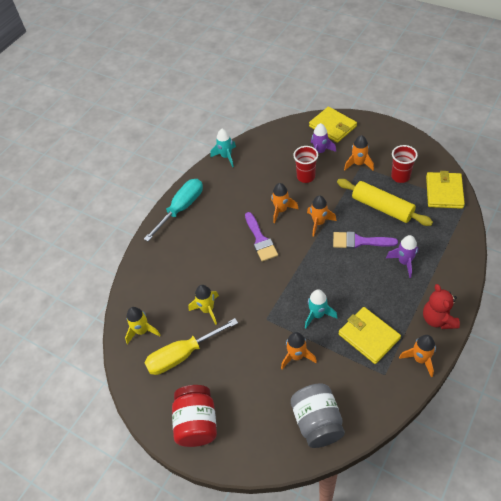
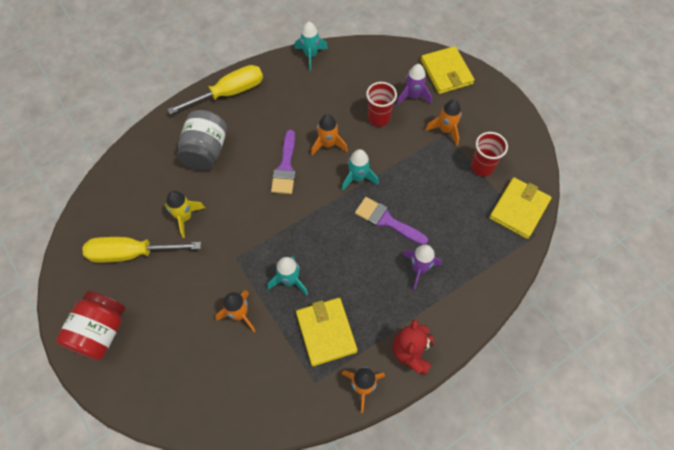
camera: 20 degrees right, 10 degrees up
yellow rocket [125,307,160,344] -> none
turquoise screwdriver [144,179,203,241] -> yellow screwdriver [167,65,263,114]
grey jar [291,384,345,448] -> grey jar moved to [177,110,227,171]
orange rocket [307,195,337,237] -> turquoise rocket [342,149,379,191]
yellow rolling pin [337,179,433,226] -> none

